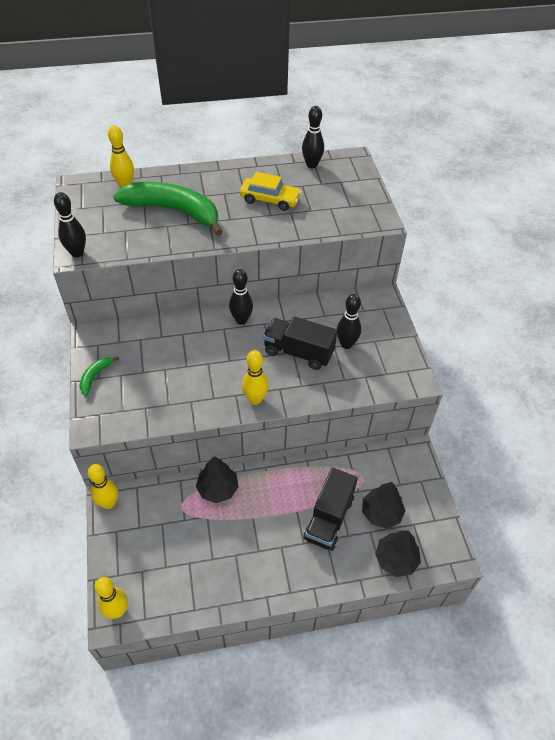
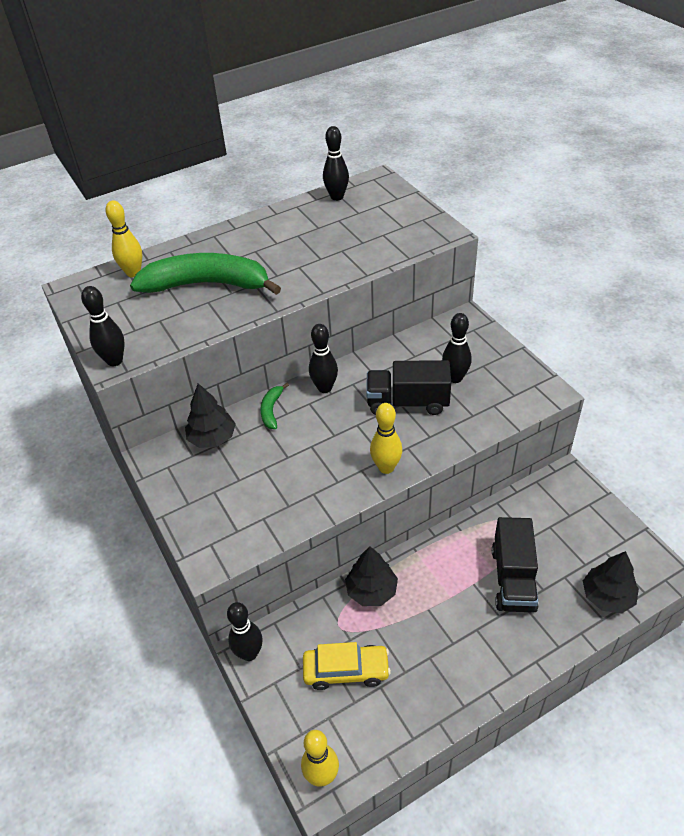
camera: 15 degrees left, 5 degrees down
green banana [80,357,119,396] -> green banana moved to [260,383,289,429]
yellow bowling pin [88,464,118,509] -> black bowling pin [227,602,263,661]
yellow car [240,172,302,211] -> yellow car moved to [303,642,391,690]
black tree [362,482,405,529] -> black tree moved to [185,383,236,448]

